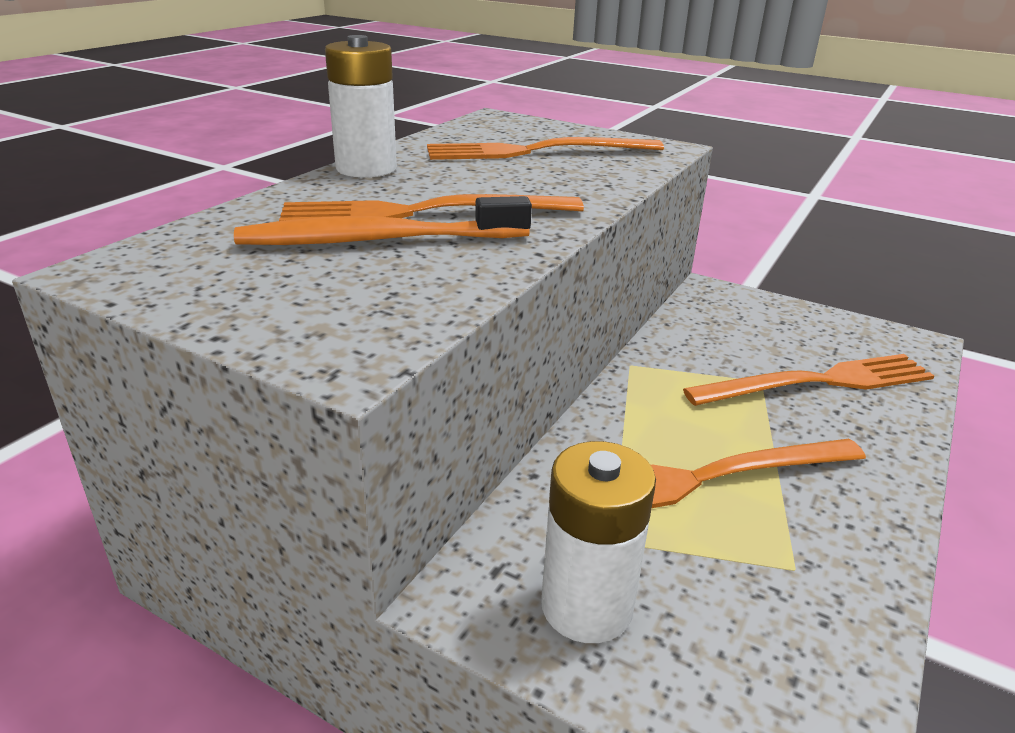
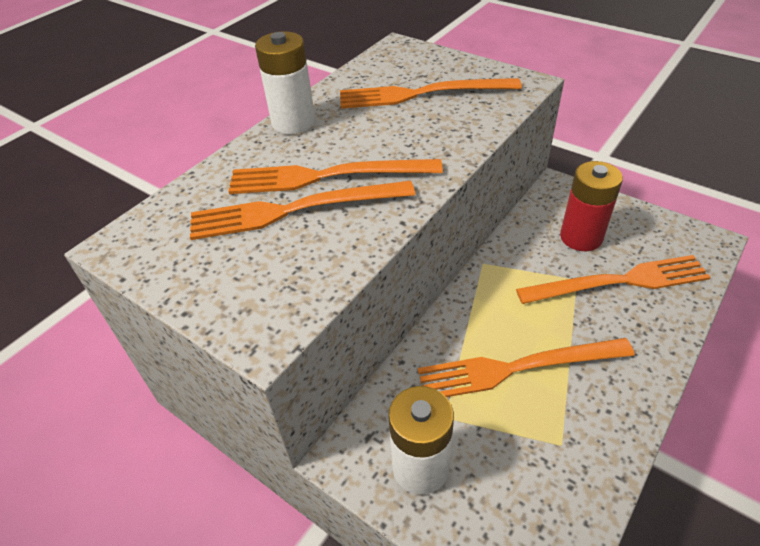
camera: 10 degrees right, 15 degrees up
orange toothbrush [234,196,532,245] -> orange fork [190,181,415,240]
none -> red battery [560,161,623,251]

